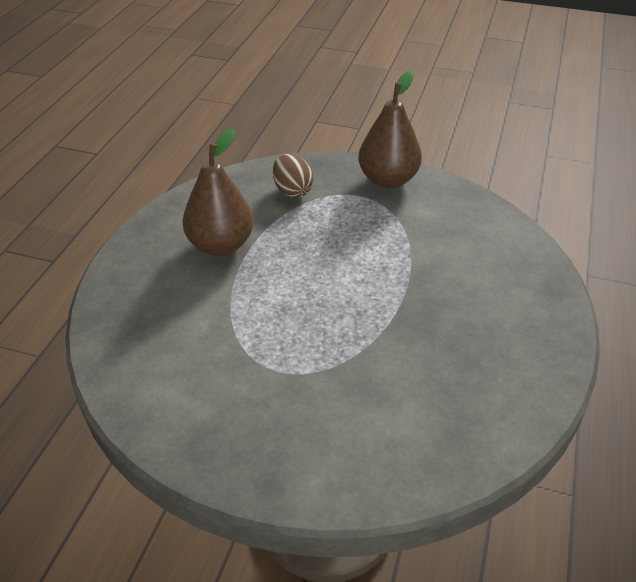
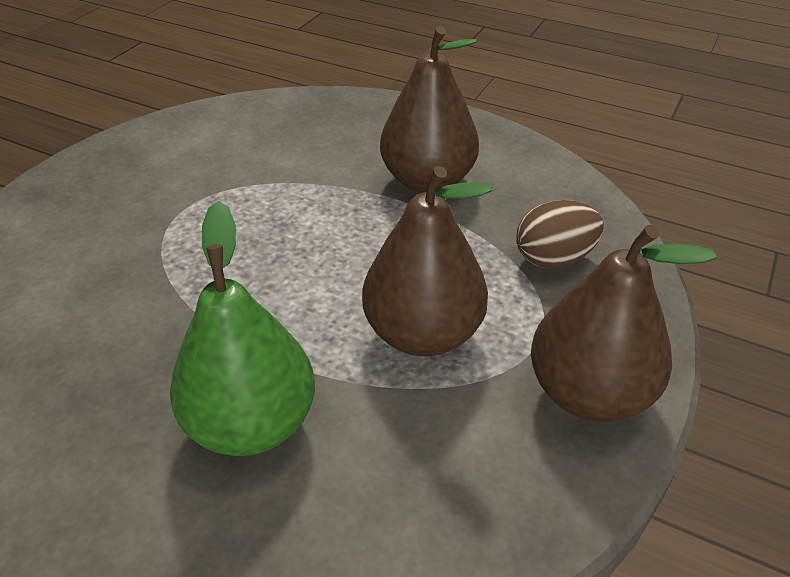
camera: 100 degrees right, 0 degrees up
none -> green pear [170,201,315,456]
none -> brown pear [362,166,492,357]

